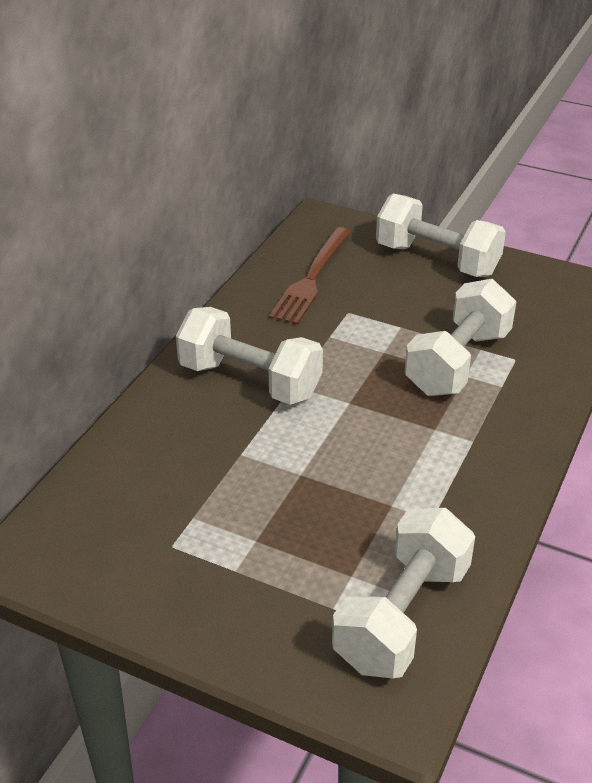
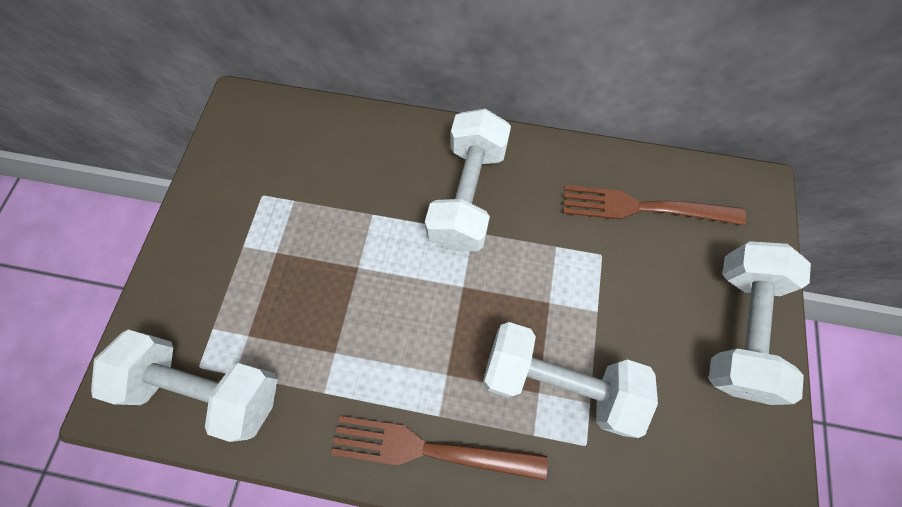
camera: 75 degrees right, 30 degrees up
none -> brown fork [331,416,547,481]

